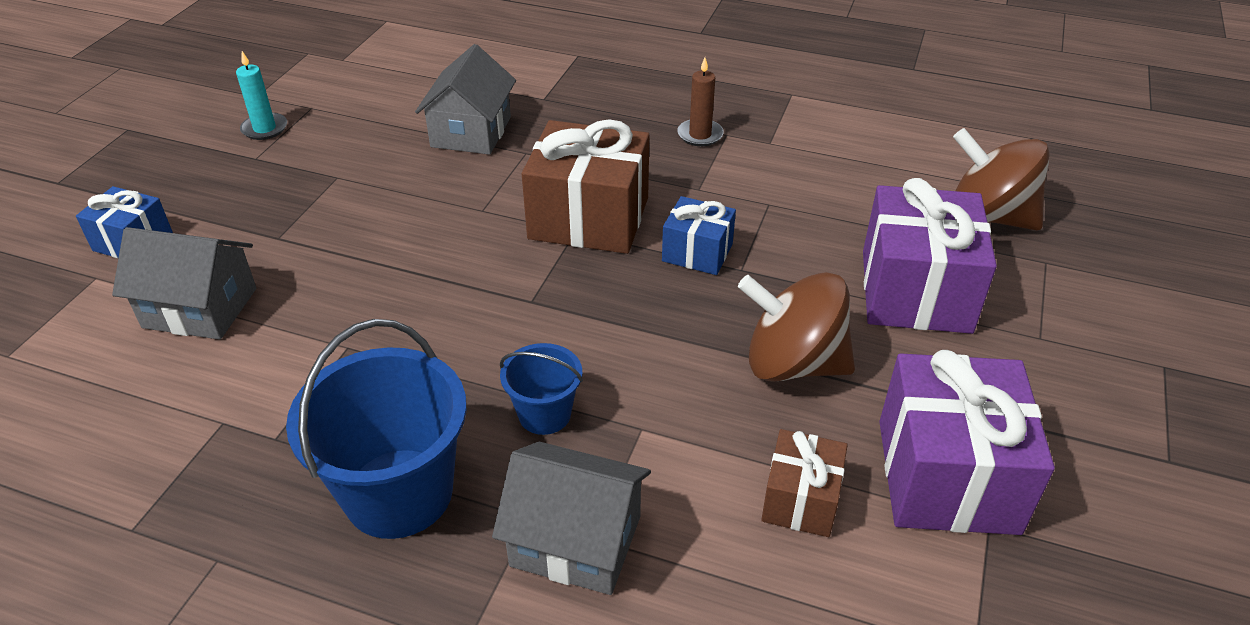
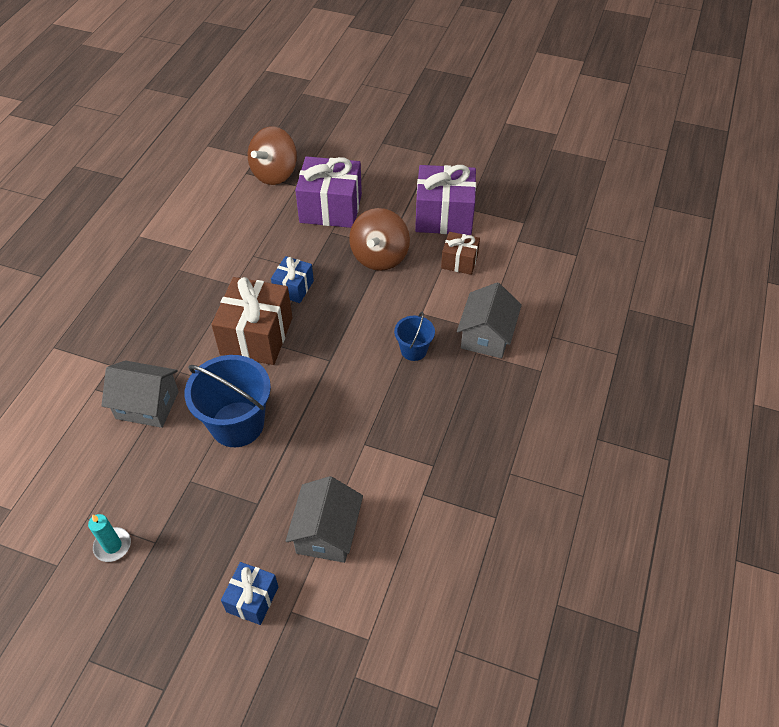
camera: 90 degrees left, 10 degrees up
blue bucket [286,319,467,539] -> blue bucket moved to [185,355,271,447]
brown candle [677,58,724,146] -> none

